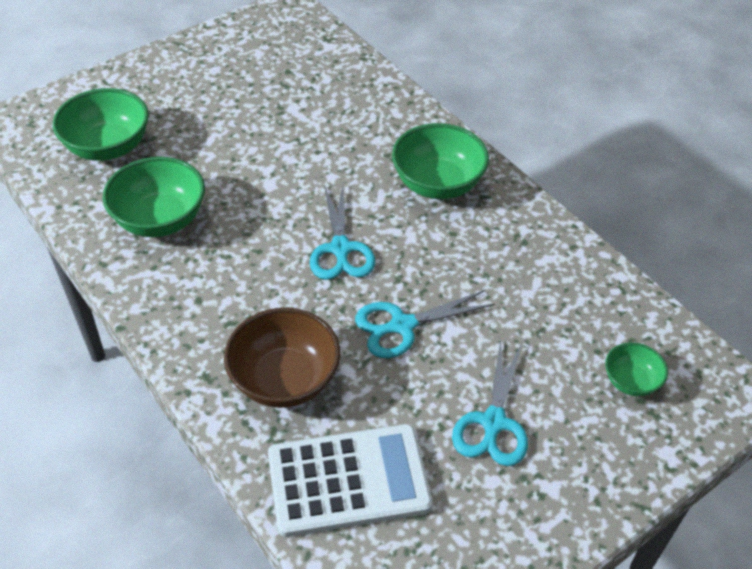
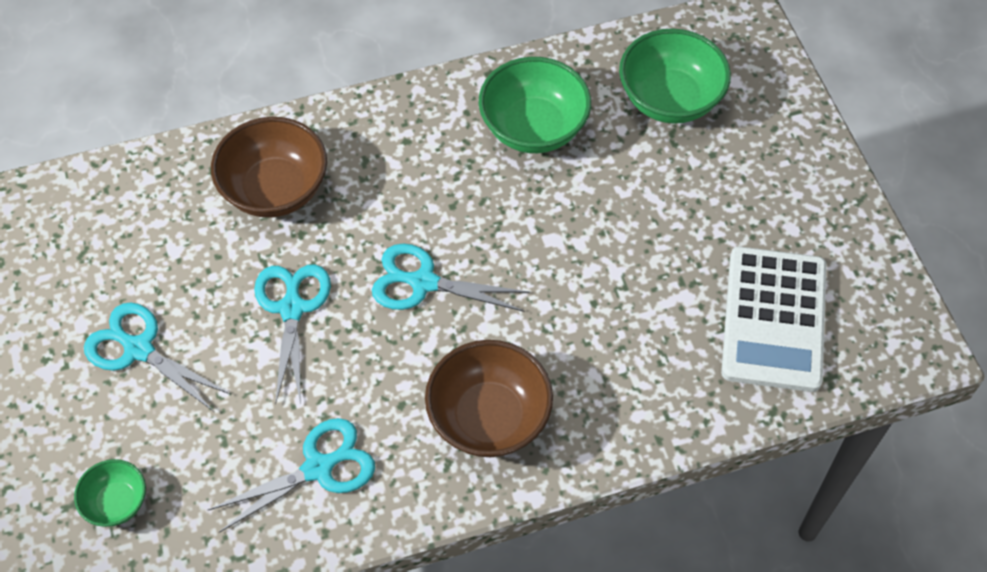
camera: 110 degrees right, 10 degrees up
white calculator [268,424,432,537] -> white calculator moved to [721,247,827,392]
green bowl [392,123,489,199] -> brown bowl [425,340,553,457]
none -> turquoise scissors [208,418,375,533]

